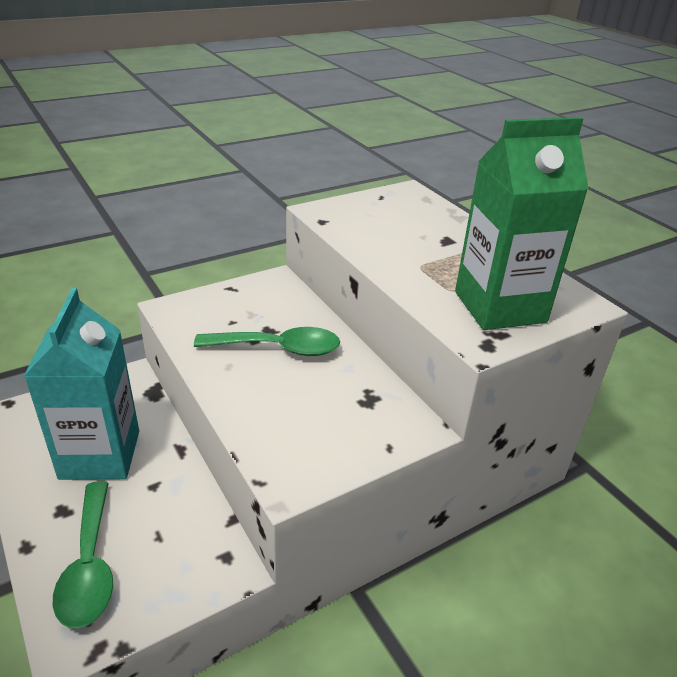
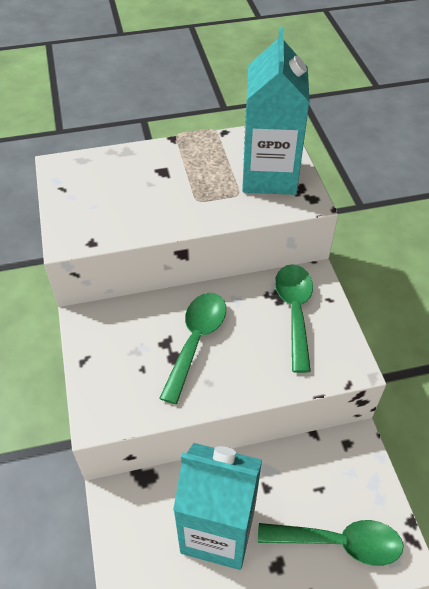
camera: 70 degrees left, 15 degrees up
green carton [455,117,589,330] -> turquoise carton [242,27,310,195]
none -> green spoon [275,264,313,373]

